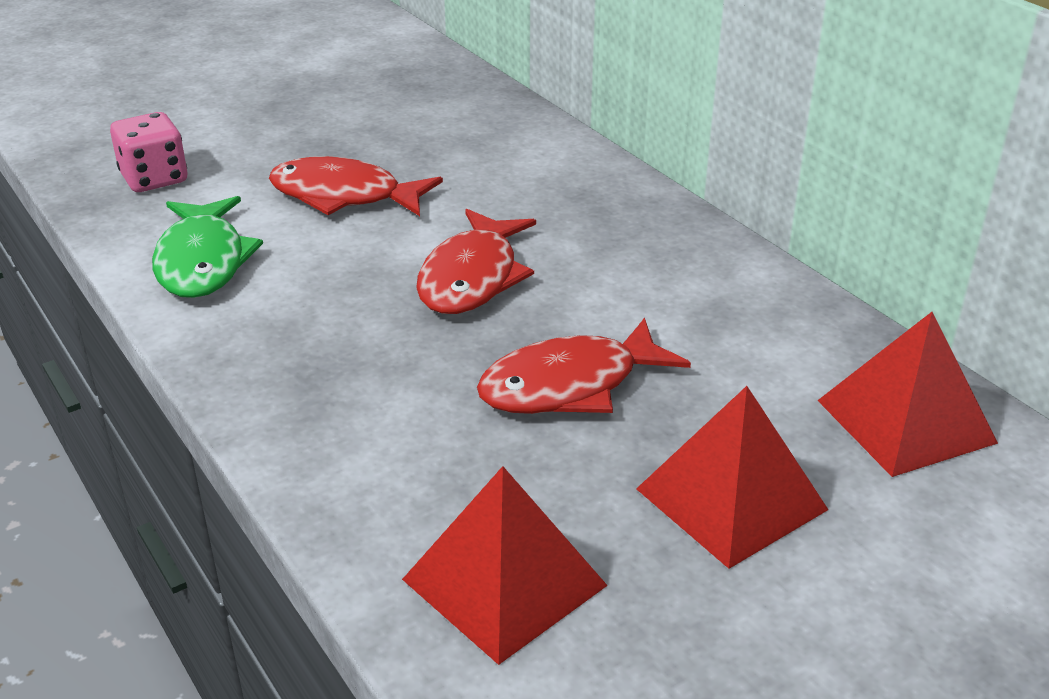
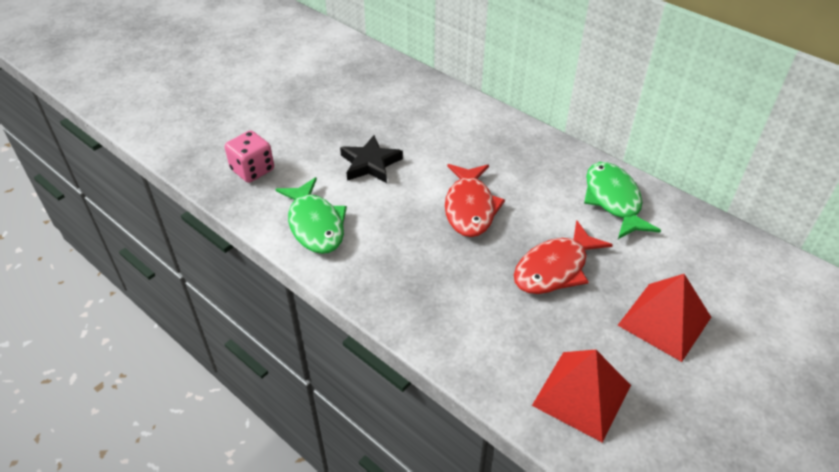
camera: 15 degrees left, 10 degrees up
red fish [269,156,443,216] -> black star [340,135,403,183]
red pyramid [817,312,998,477] -> none
none -> green fish [584,162,661,239]

